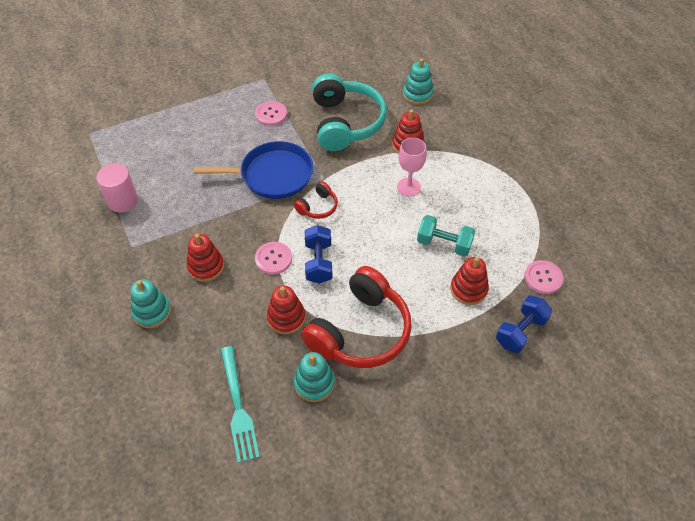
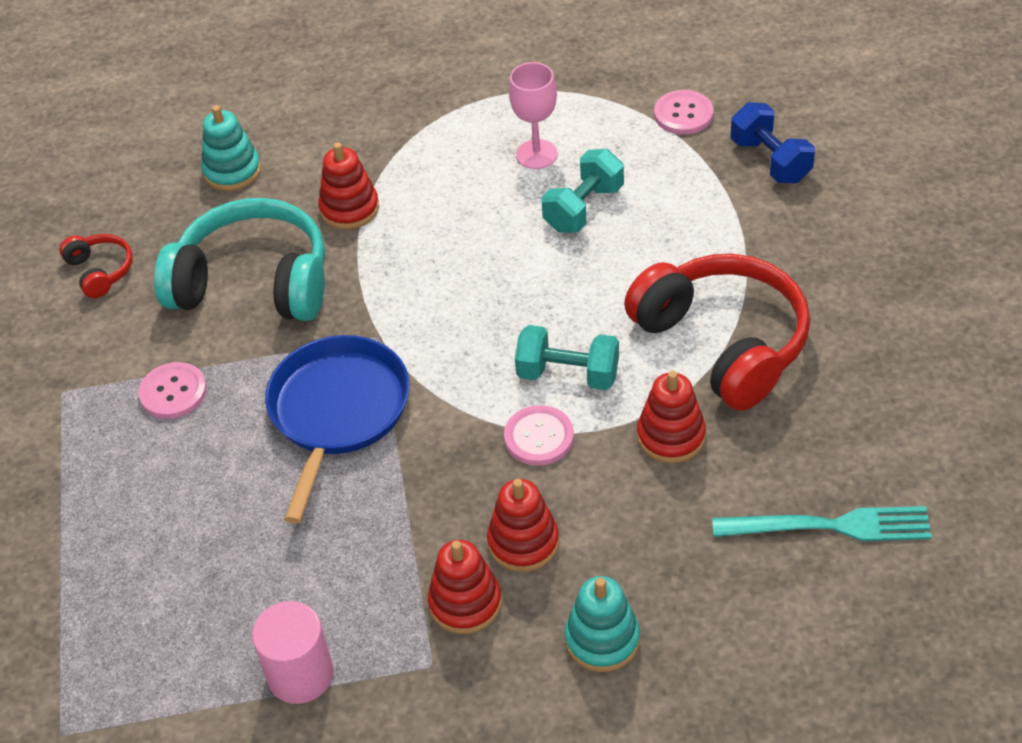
camera: 70 degrees left, 5 degrees down
red headphones [294,181,338,219] -> red headphones moved to [60,234,133,298]
turquoise stacking toy [294,352,335,402] -> none
blue dumbbell [305,225,333,284] -> turquoise dumbbell [515,325,619,390]
pink goblet [397,137,427,197] -> pink goblet moved to [509,62,558,169]
red stacking toy [450,257,489,305] -> red stacking toy moved to [428,540,502,634]

